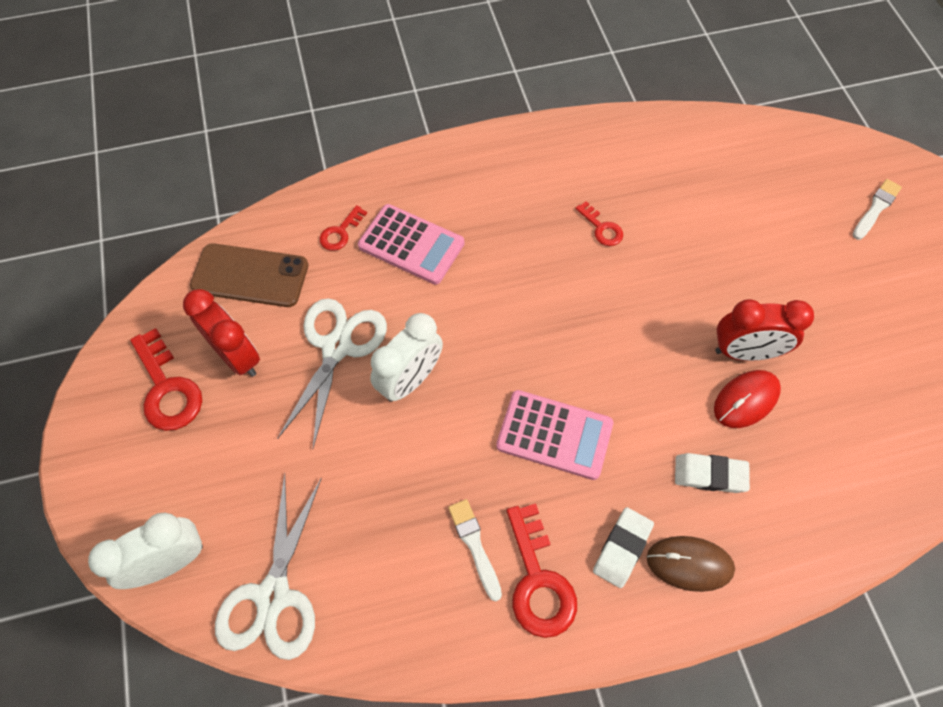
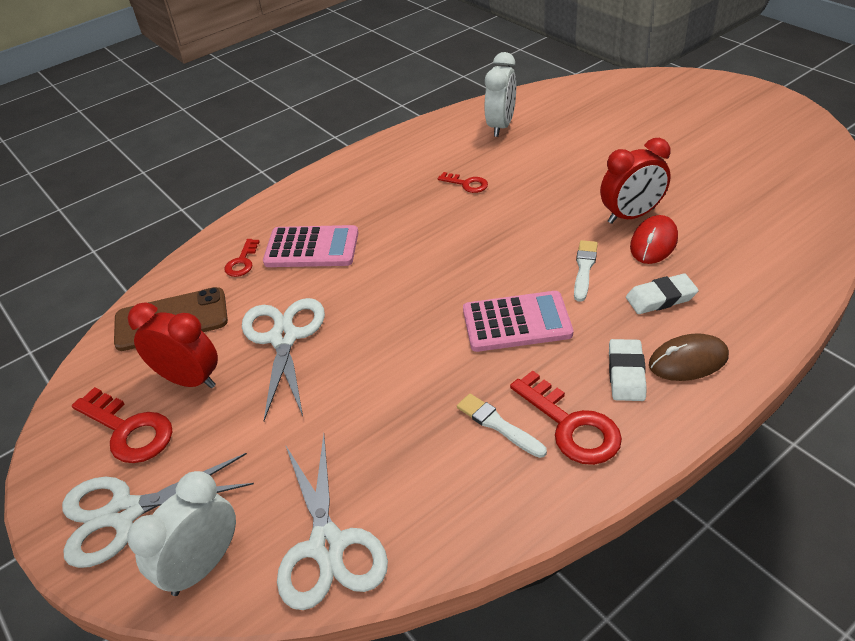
camera: 20 degrees left, 20 degrees down
white clock [370,313,443,402] -> white clock moved to [485,52,516,137]
white brush [853,179,902,240] -> white brush moved to [574,240,598,302]
none -> white scissors [62,453,254,568]

